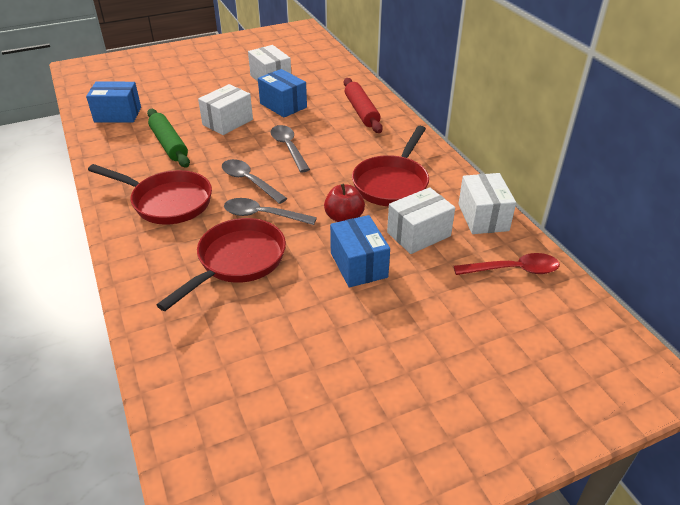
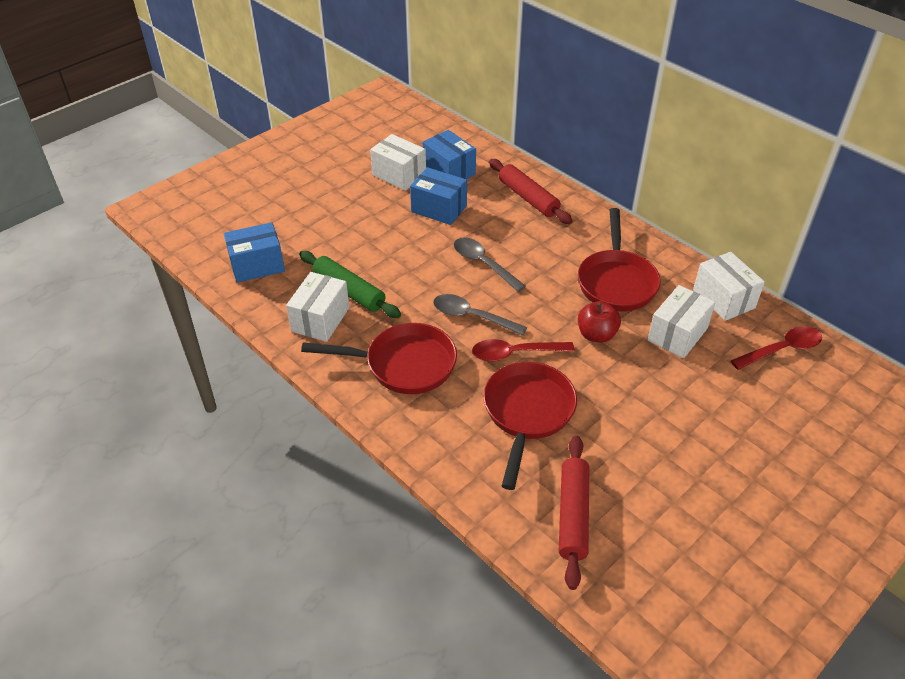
camera: 20 degrees left, 5 degrees up
white box [198,84,253,135] -> white box moved to [286,272,349,342]
grey spoon [224,198,317,225] -> red spoon [472,339,574,361]
blue box [330,215,390,287] -> blue box moved to [423,130,476,179]
none -> red rolling pin [559,436,589,590]

